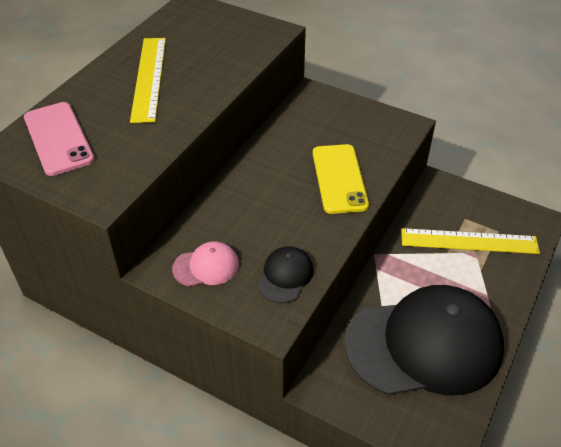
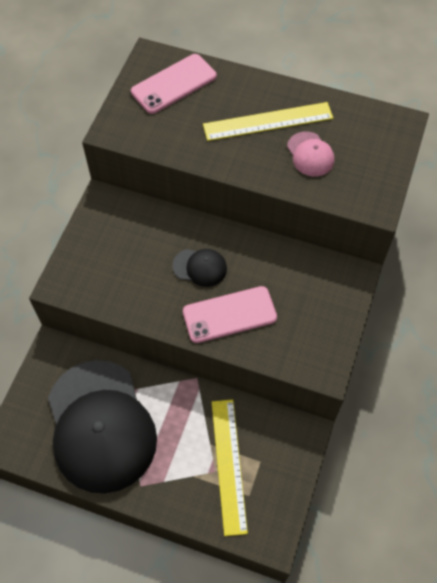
camera: 80 degrees right, 15 degrees up
pink cap [172,241,239,287] -> pink cap moved to [287,132,334,177]
black cap [258,246,313,303] -> black cap moved to [172,249,227,287]
yellow phone [313,144,369,214] -> pink phone [183,286,277,343]

